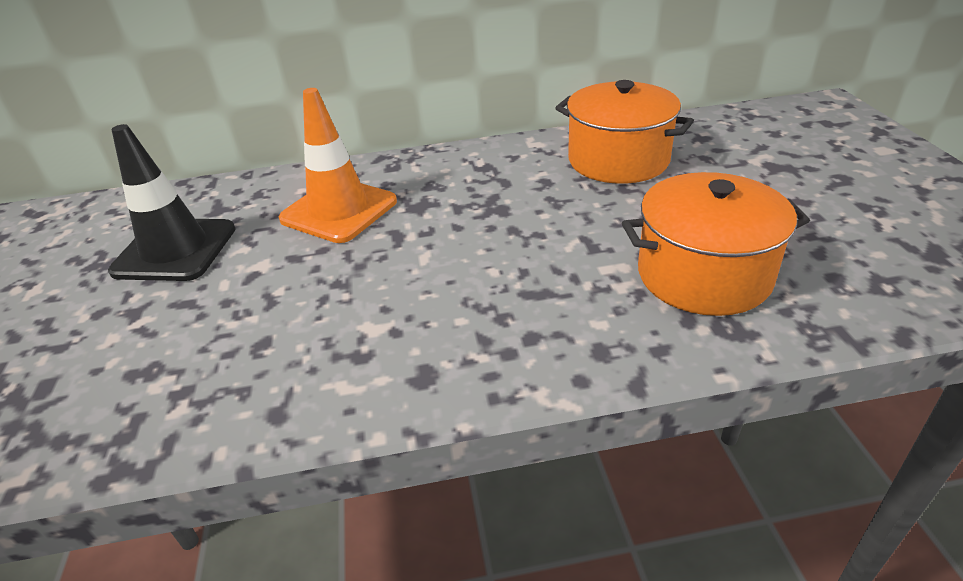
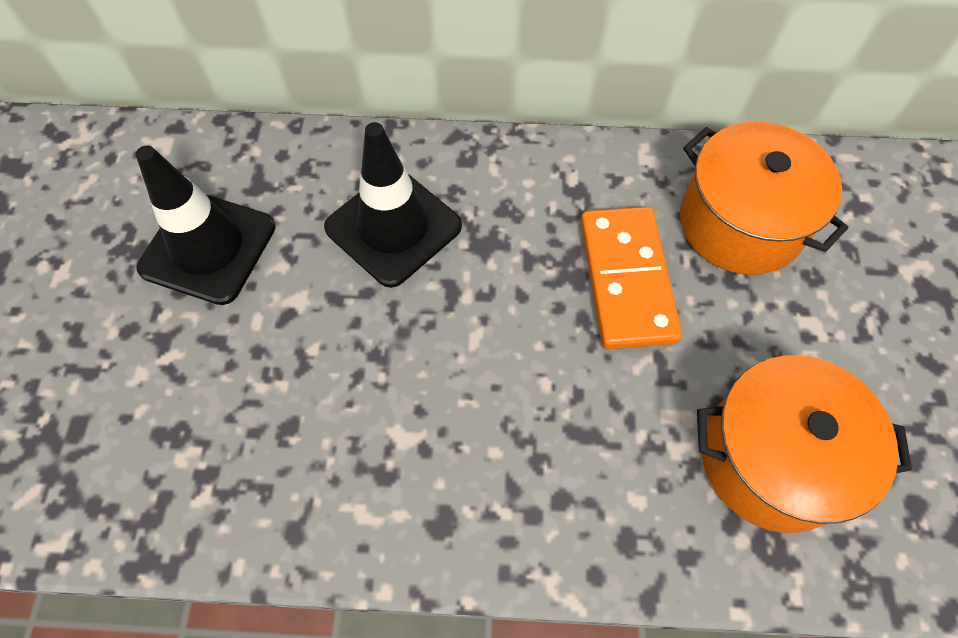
camera: 10 degrees right, 25 degrees up
orange traffic cone [279,88,397,243] -> black traffic cone [324,122,462,288]
none -> orange domino [580,207,682,349]

